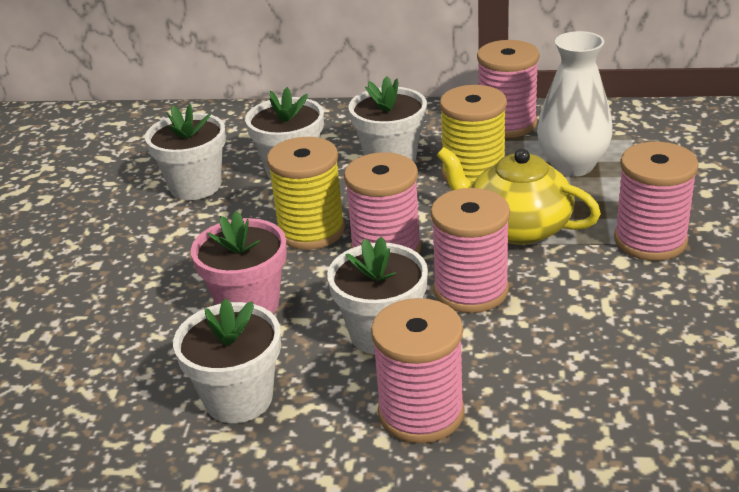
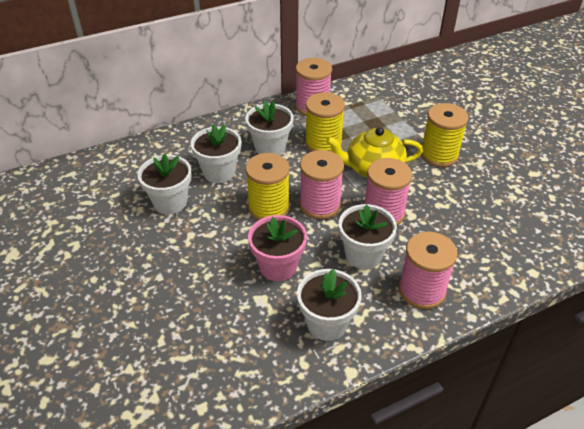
camera: 35 degrees left, 10 degrees up
white vase [537,31,613,177] -> none
pink spool [614,142,699,261] -> yellow spool [421,103,469,167]

